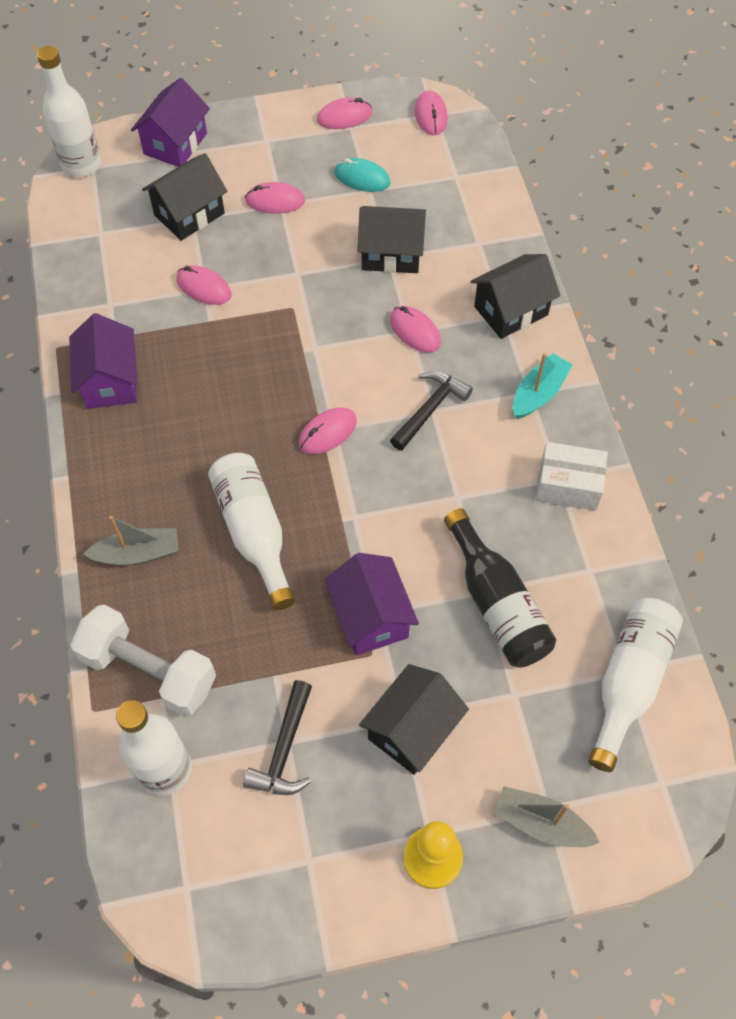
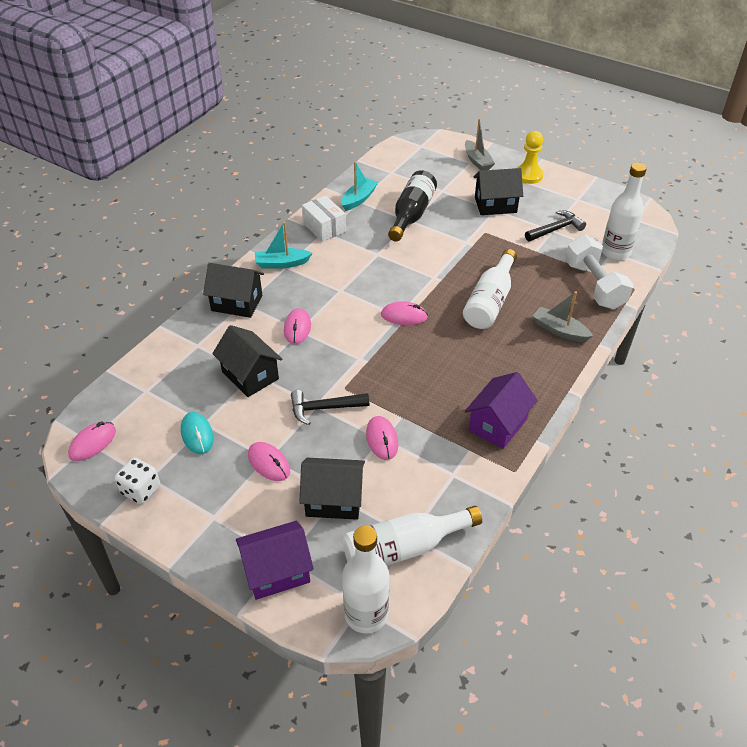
camera: 135 degrees left, 15 degrees down
pink mouse [317,97,372,129] -> white dice [115,457,160,504]
purple house [324,553,419,655] -> none
black hammer [390,371,473,451] -> black hammer moved to [291,390,369,425]
white bottle [588,598,683,772] -> white bottle moved to [343,506,482,566]
none -> turquoise boat [341,162,378,211]

